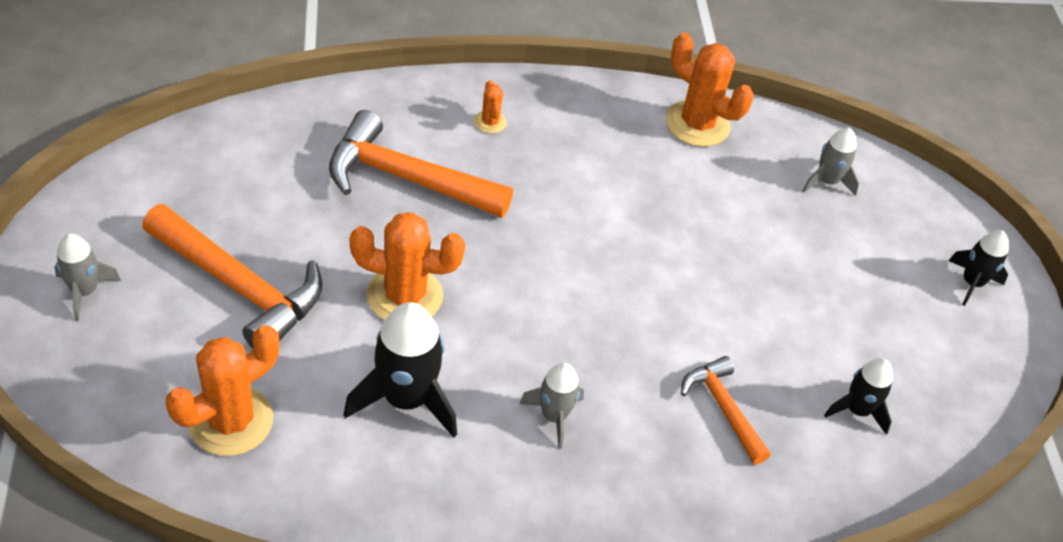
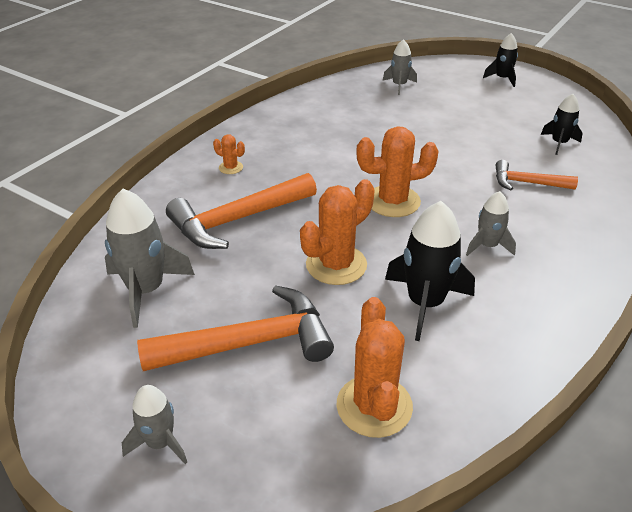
camera: 45 degrees left, 10 degrees down
orange cactus [666,33,753,147] -> orange cactus moved to [356,126,439,217]
none -> grey rocket [105,189,195,328]

